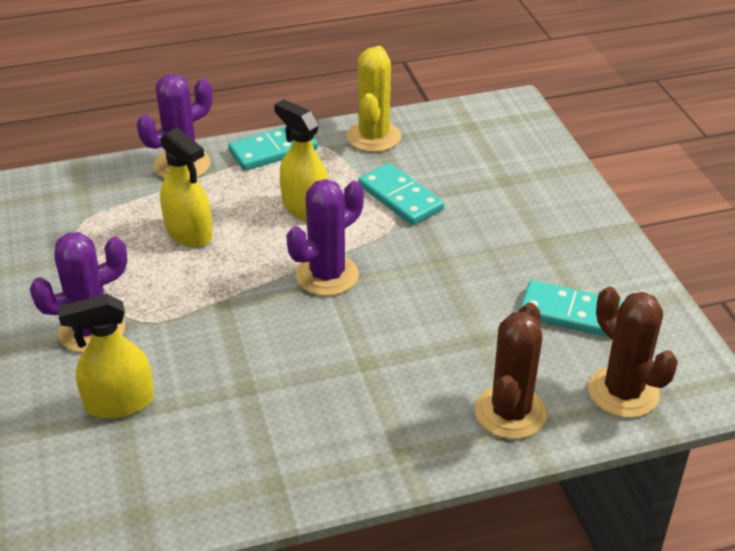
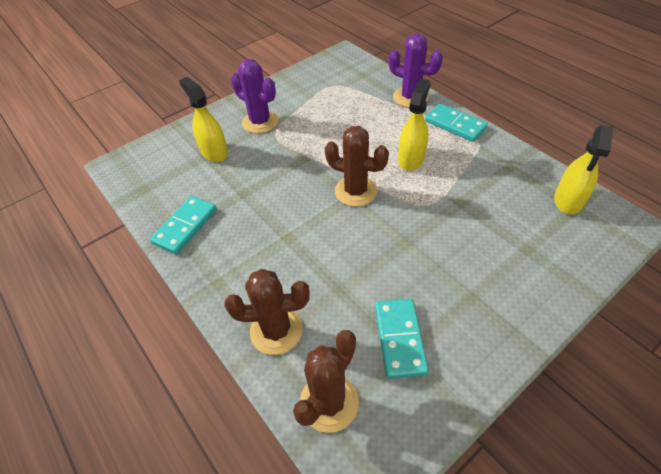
camera: 70 degrees right, 10 degrees up
yellow spray bottle [160,128,213,247] -> yellow spray bottle moved to [554,125,613,215]
purple cactus [286,179,364,296] -> brown cactus [325,126,389,207]
yellow cactus [347,46,401,152] -> none
turquoise domino [358,163,444,225] -> turquoise domino moved to [150,196,217,254]

